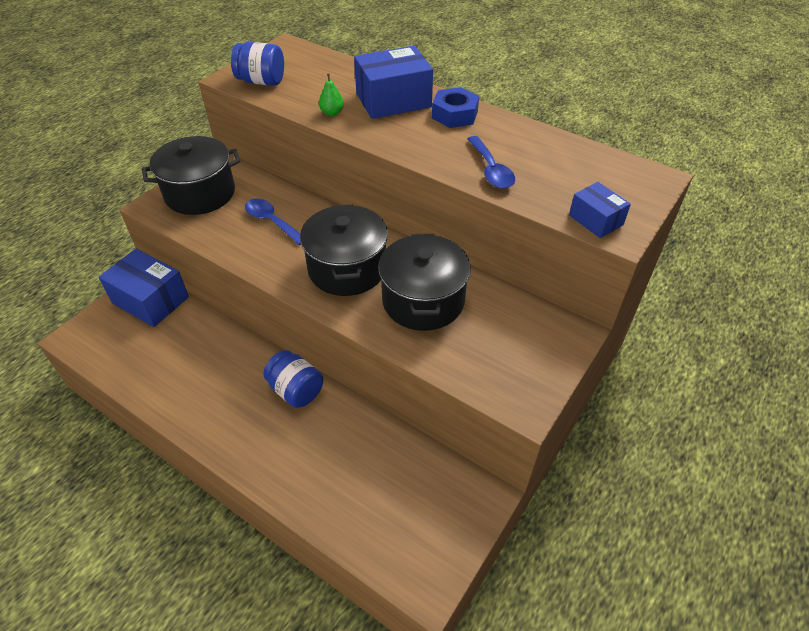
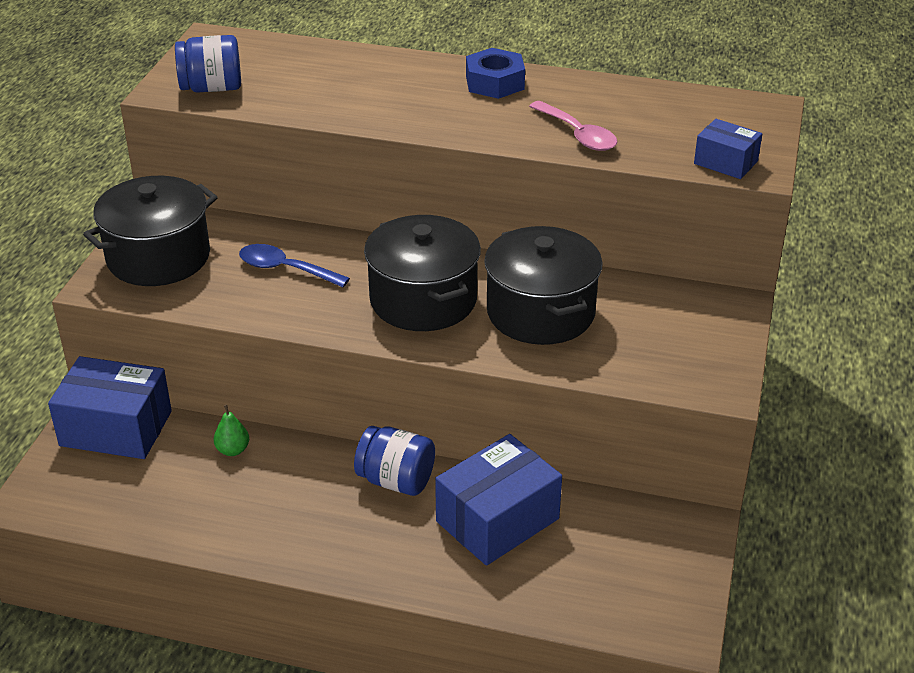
camera: 20 degrees left, 10 degrees down
green pear [319,74,344,116] -> green pear moved to [214,405,249,456]
blue box [354,46,433,119] -> blue box moved to [435,434,562,566]
blue spoon [467,136,515,189] -> pink spoon [529,101,617,151]

